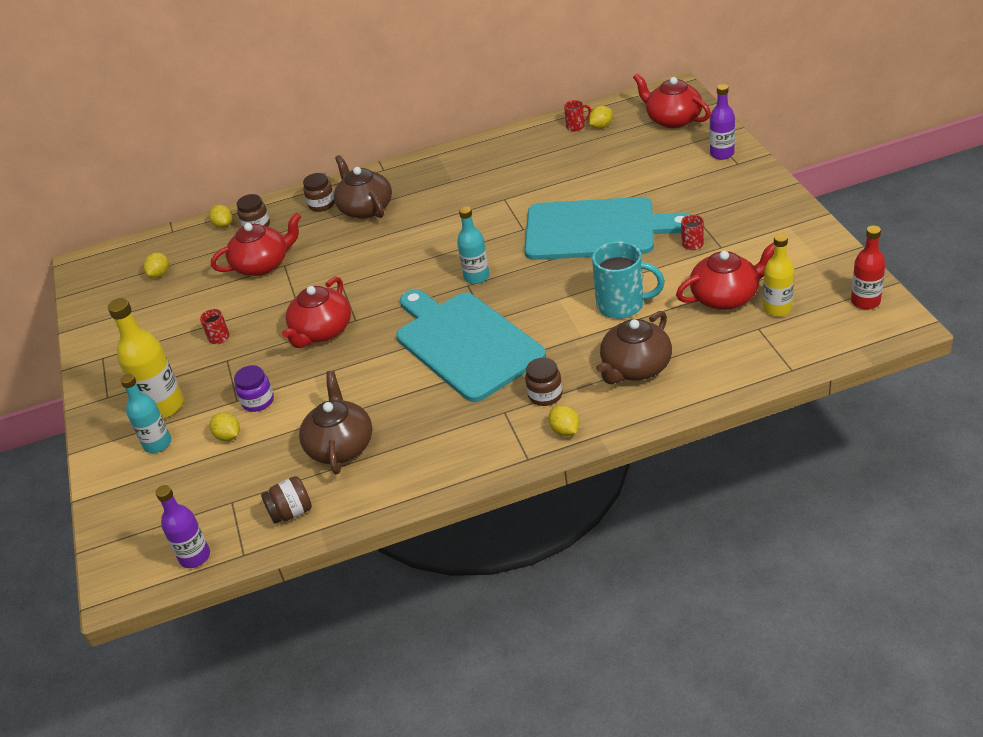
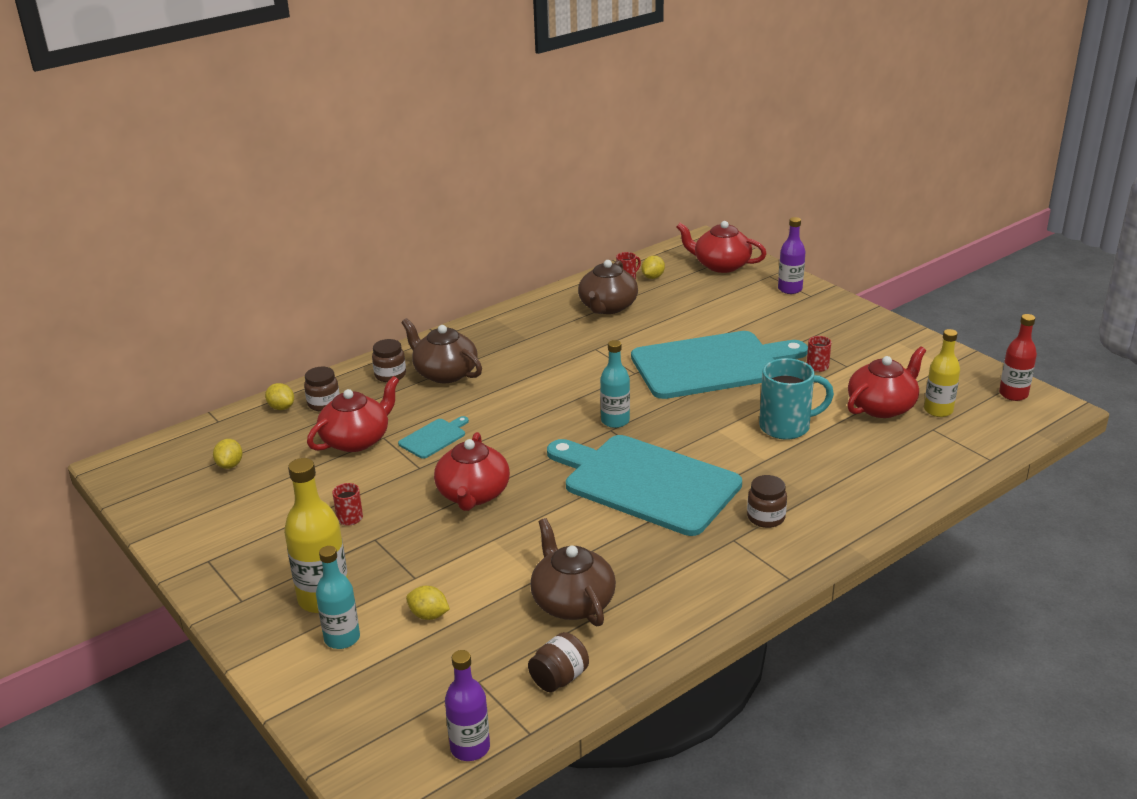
camera: 25 degrees left, 10 degrees down
purple jar [234,365,274,412] -> none
yellow lemon [548,405,580,436] -> none
brown teapot [597,311,672,384] -> brown teapot moved to [578,260,638,314]
none -> turquoise cutting board [398,416,469,459]

